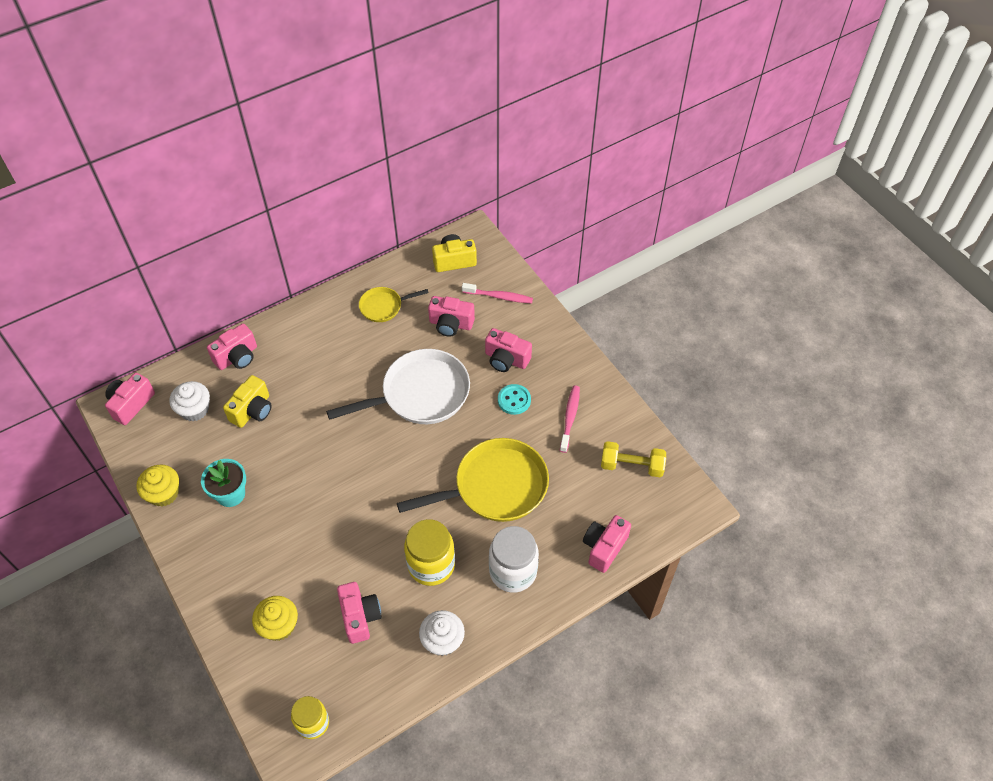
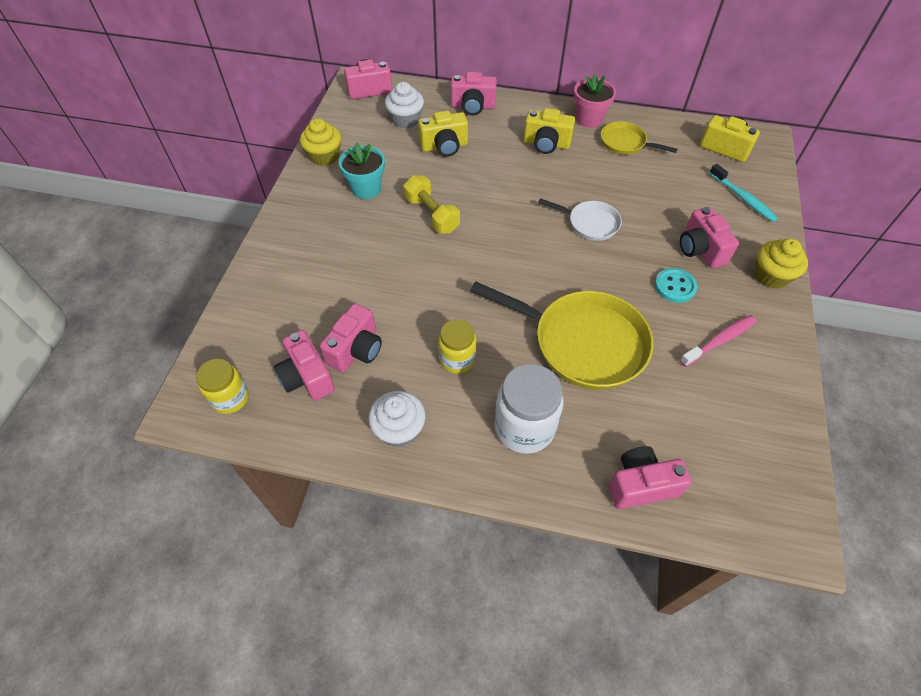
camera: 45 degrees right, 0 degrees up
yellow cupcake [252,596,298,641] -> yellow cupcake moved to [755,238,808,289]
white pan [326,349,470,424] -> white pan [538,198,622,241], size x0.52
yellow jar [404,519,455,586] -> yellow jar [438,319,477,374], size x0.64
pink camera [428,296,475,337] -> pink camera moved to [274,330,335,401]
pink toothbrush [462,283,533,304] -> turquoise toothbrush [709,164,778,222]
yellow dumbbell [601,441,666,477] -> yellow dumbbell moved to [403,175,460,233]
none -> yellow camera [524,108,575,154]
none -> pink flower pot [574,74,616,128]

